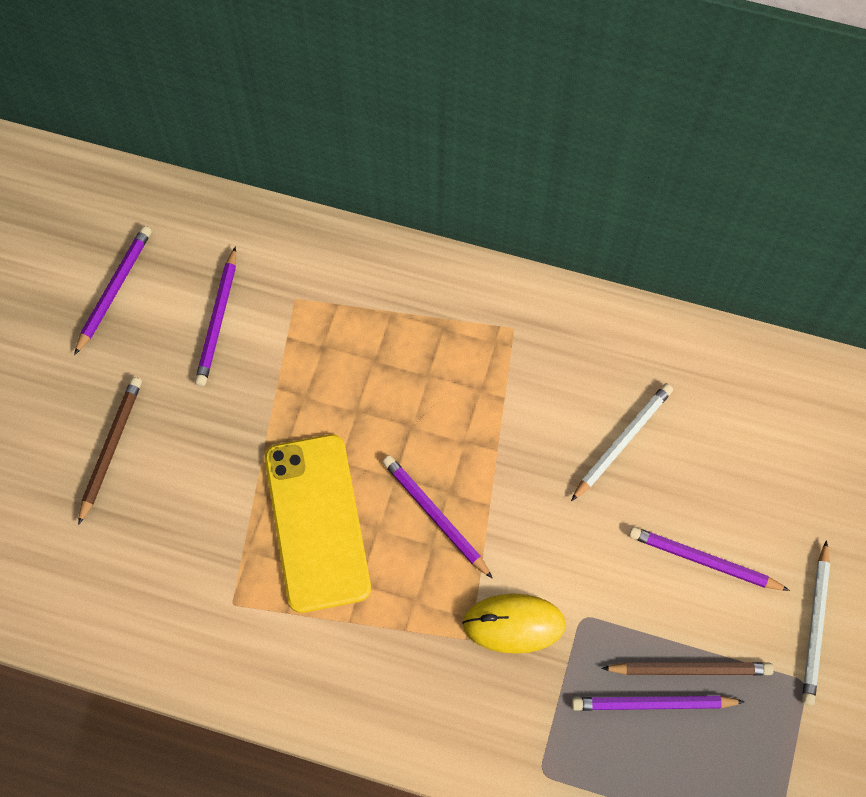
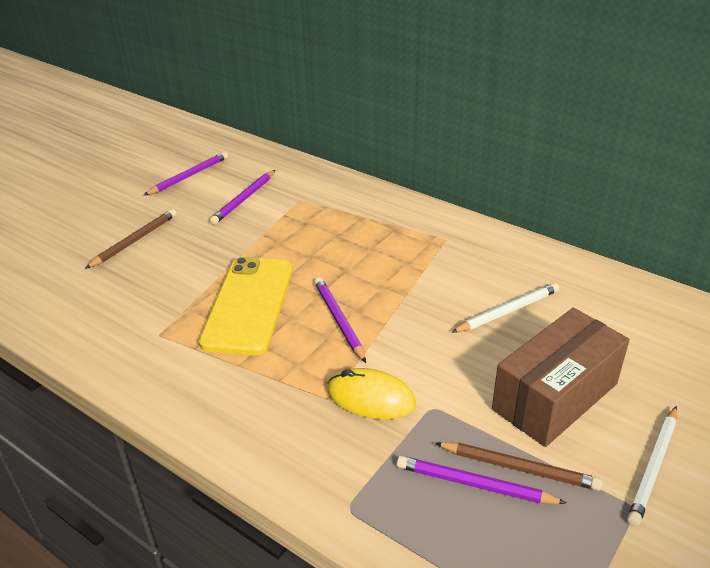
camera: 20 degrees right, 30 degrees down
purple pencil [629,527,790,591] -> brown box [492,308,629,447]

